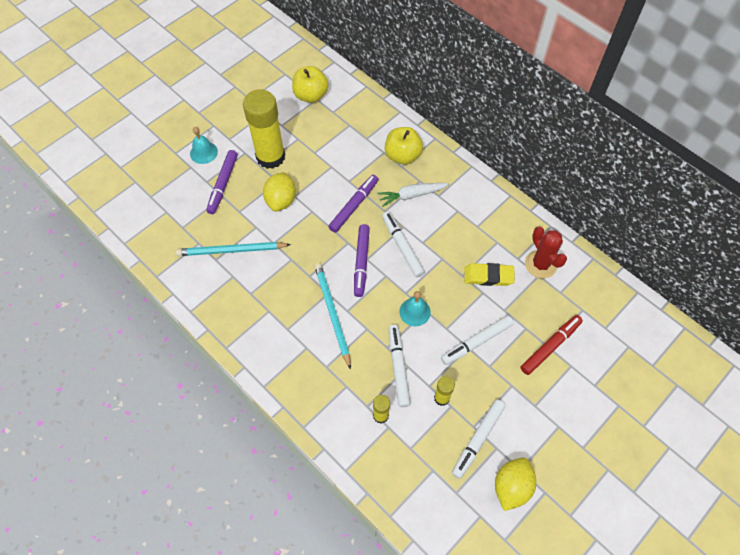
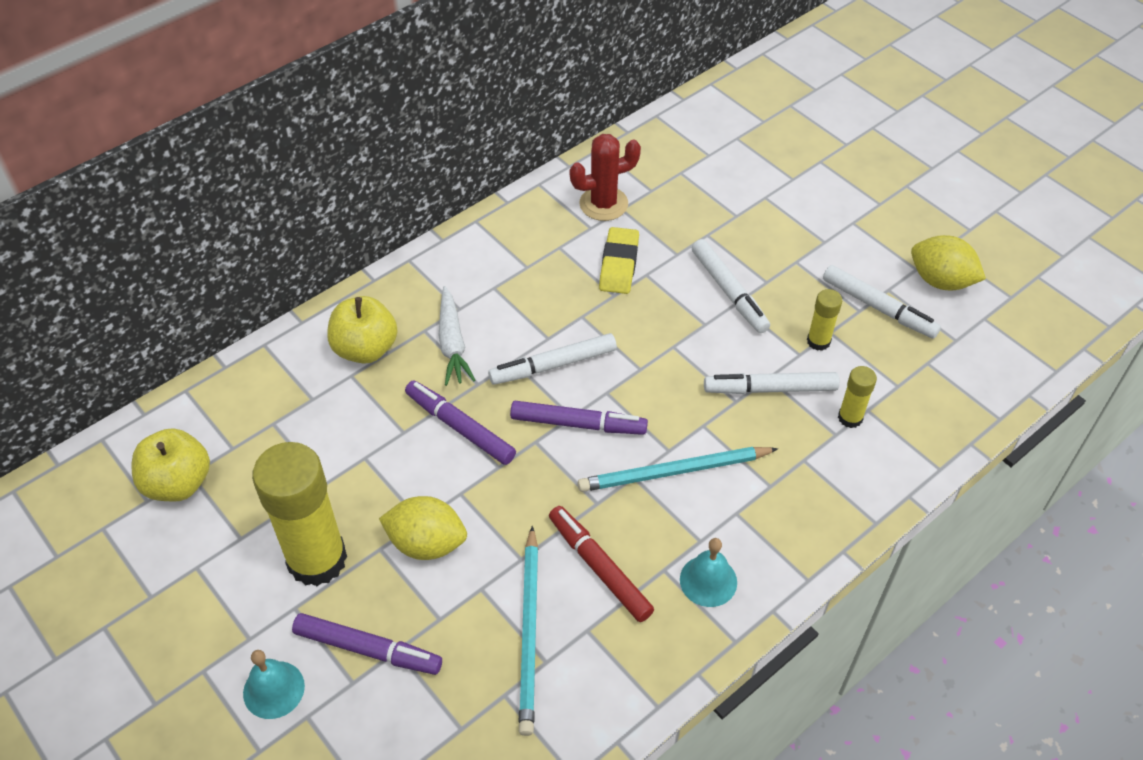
camera: 85 degrees left, 10 degrees down
turquoise bell [399,291,431,326] -> turquoise bell moved to [680,538,737,607]
red marker [521,315,583,375] -> red marker moved to [549,506,654,622]

